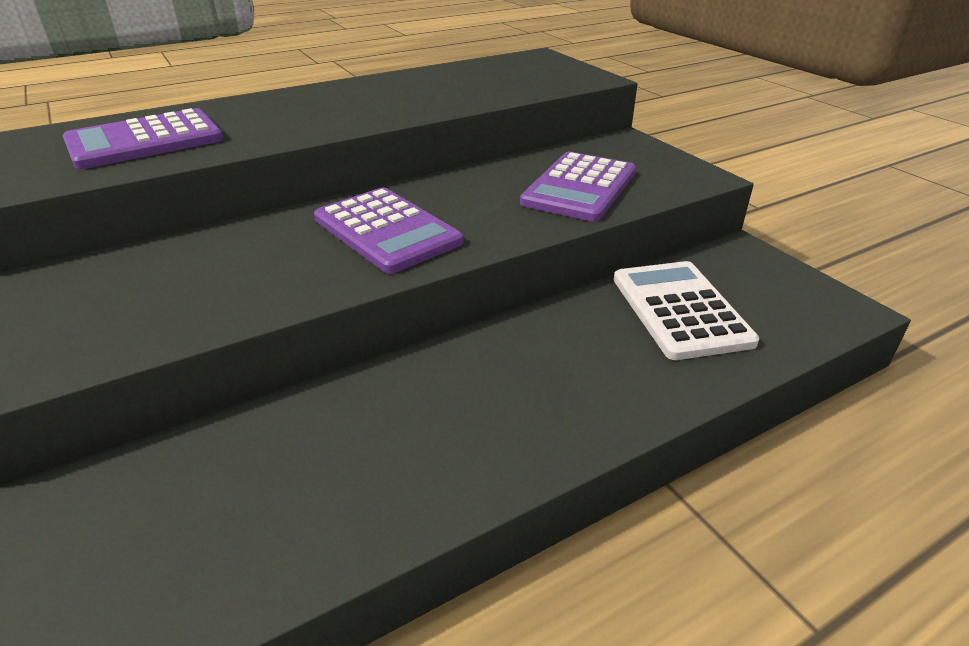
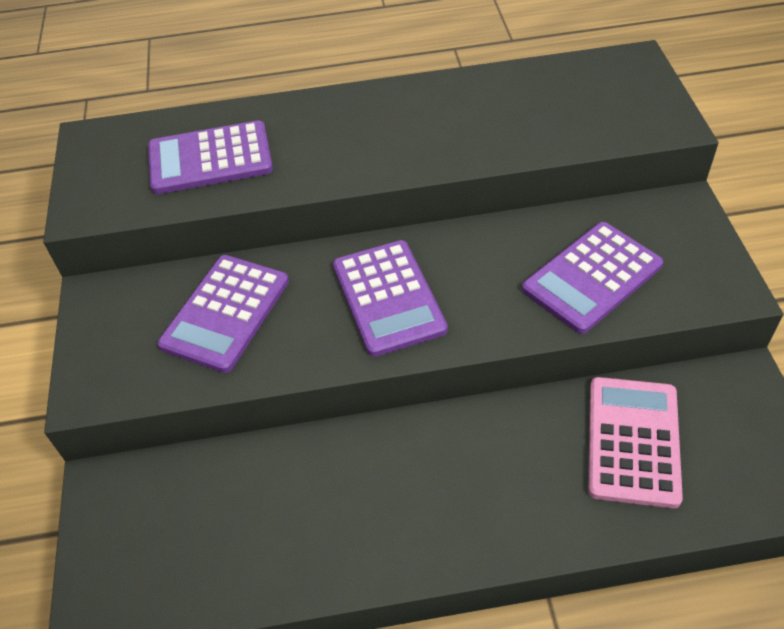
camera: 25 degrees right, 15 degrees up
white calculator [614,261,759,360] -> pink calculator [588,377,683,508]
none -> purple calculator [158,255,289,373]

